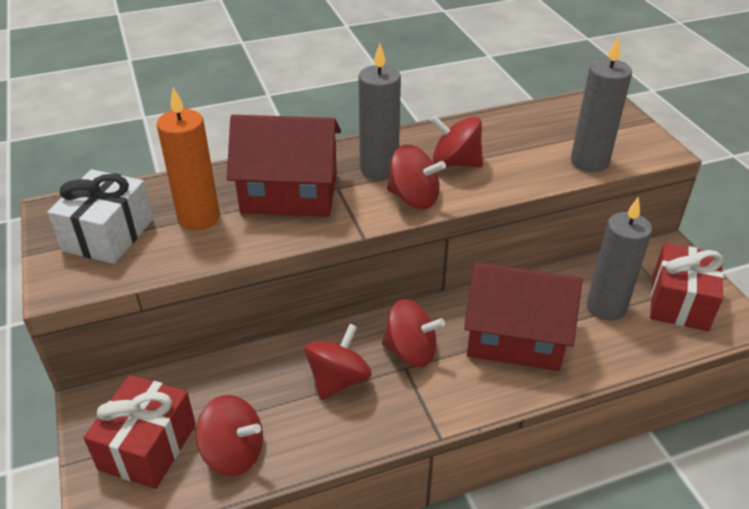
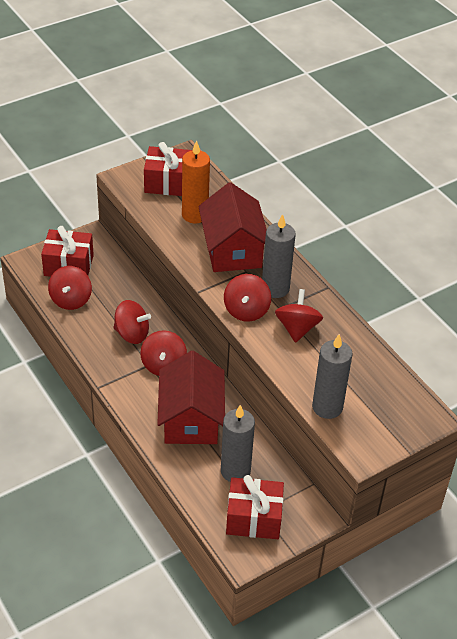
camera: 75 degrees right, 5 degrees up
white gift [47,169,153,264] -> red gift [144,142,192,196]

